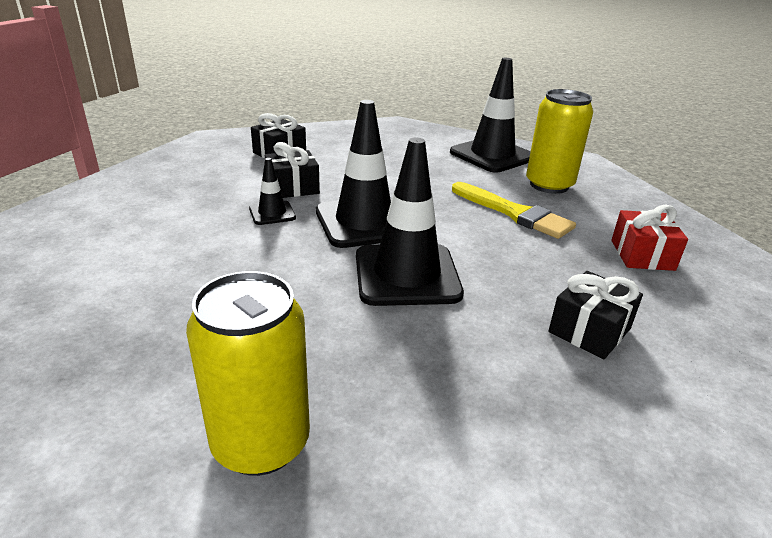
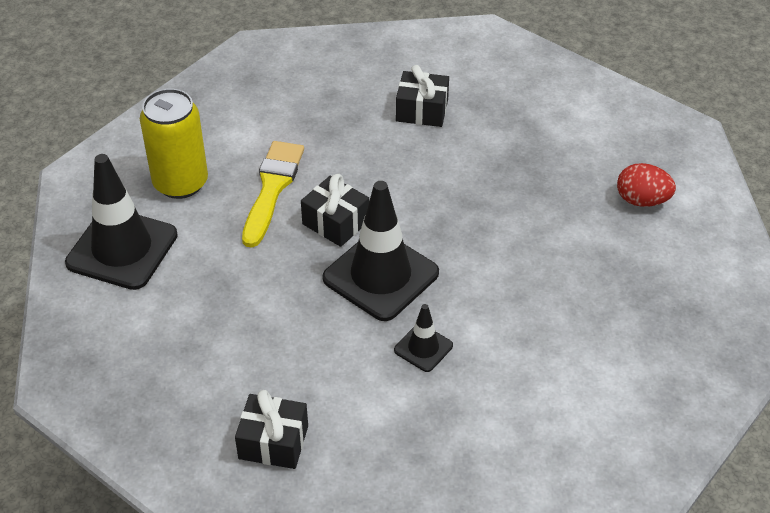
camera: 120 degrees left, 15 degrees up
yellow can [186,271,310,476] -> red egg [617,163,676,207]
black gift [265,142,320,198] -> black gift moved to [301,174,369,247]
black traffic cone [356,138,464,306] -> none
red gift [611,205,688,271] -> none

